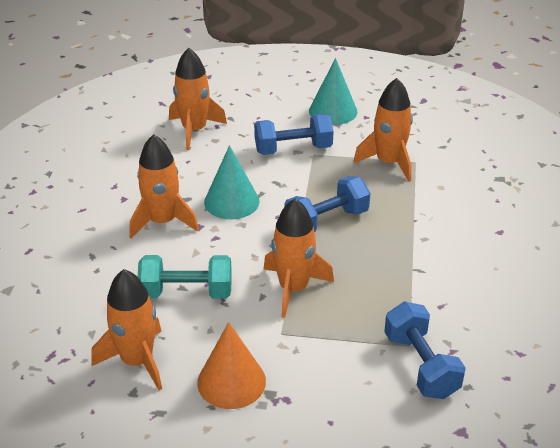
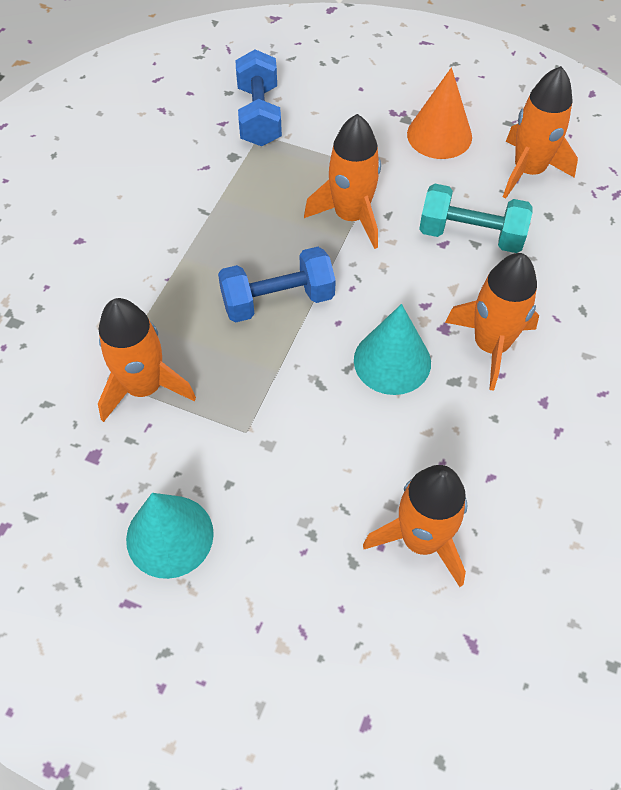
camera: 165 degrees left, 20 degrees up
blue dumbbell [254,114,333,155] -> none

